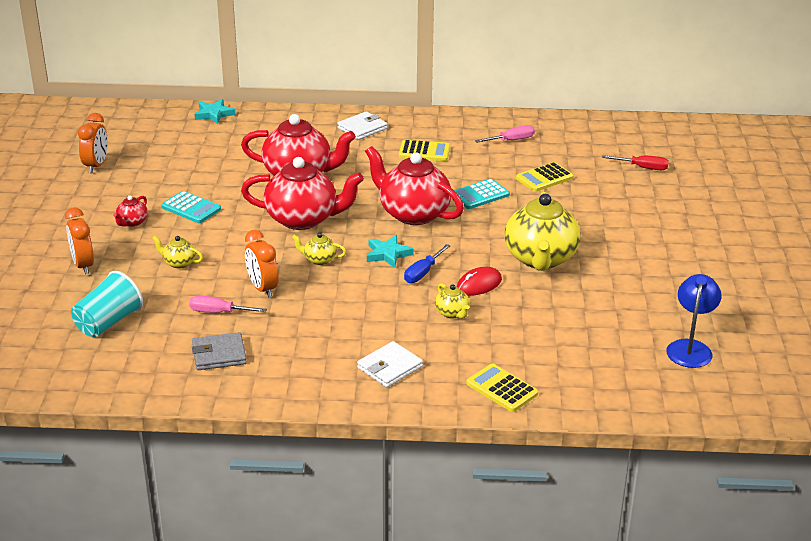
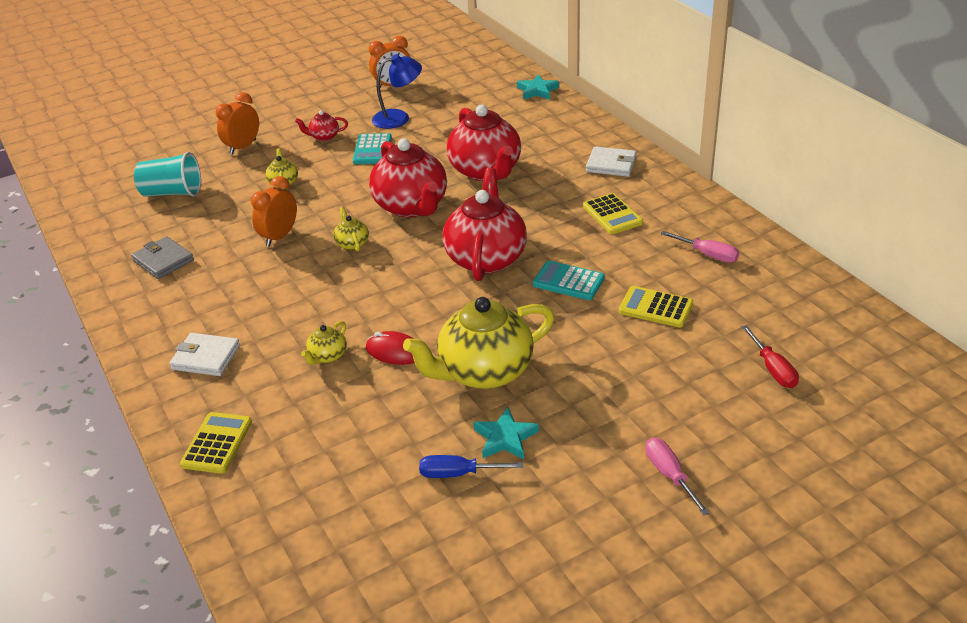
camera: 60 degrees right, 5 degrees up
pink screwdriver [189,295,267,313] -> pink screwdriver moved to [645,438,710,515]
turquoise star [367,235,414,268] -> turquoise star moved to [473,407,539,459]
blue screwdriver [404,244,451,283] -> blue screwdriver moved to [419,455,523,478]
blue lamp [666,274,722,368] -> blue lamp moved to [372,54,422,129]

